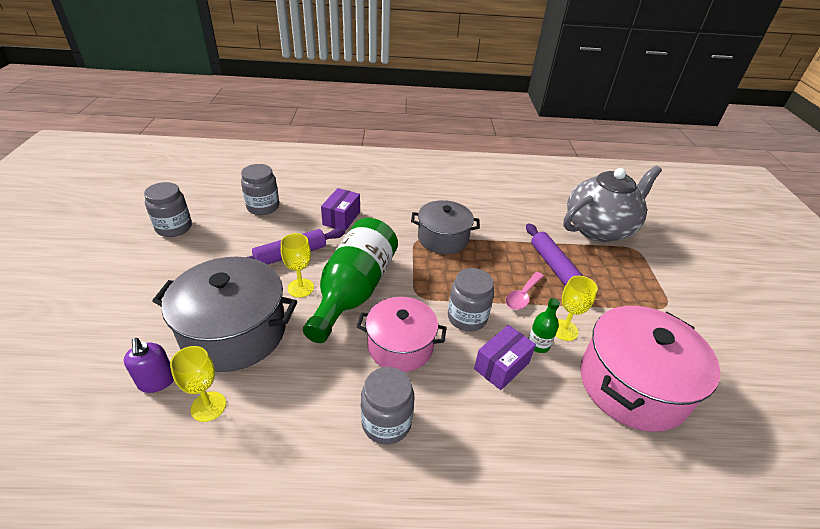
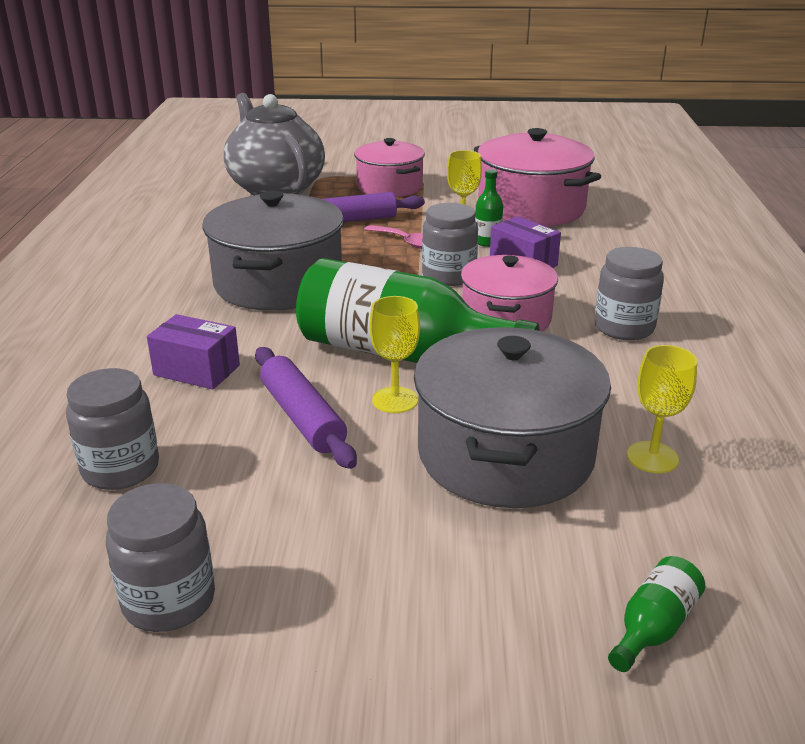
camera: 85 degrees left, 10 degrees down
purple soap dispenser [124,338,174,393] -> none
grey pot [411,200,480,254] -> grey pot [202,190,344,311], size x1.54
none -> pink pot [354,138,425,197]
none -> green bottle [608,556,705,672]

